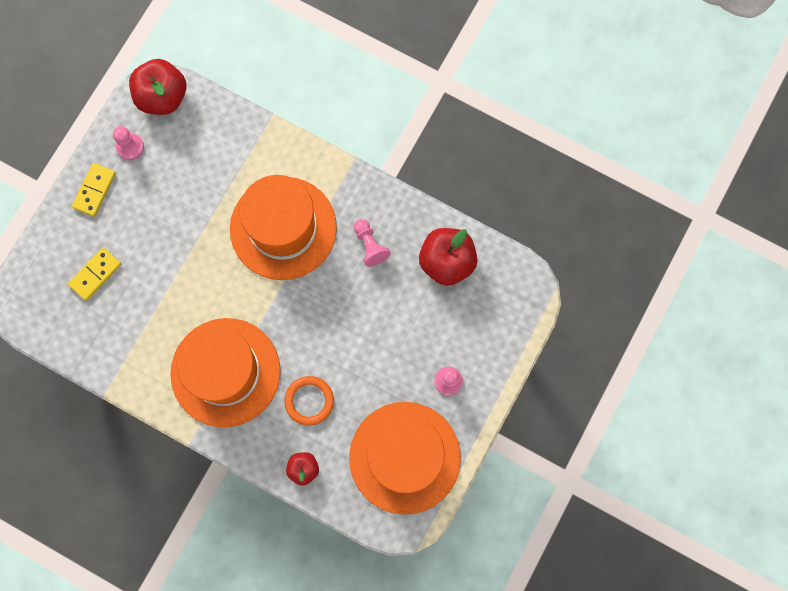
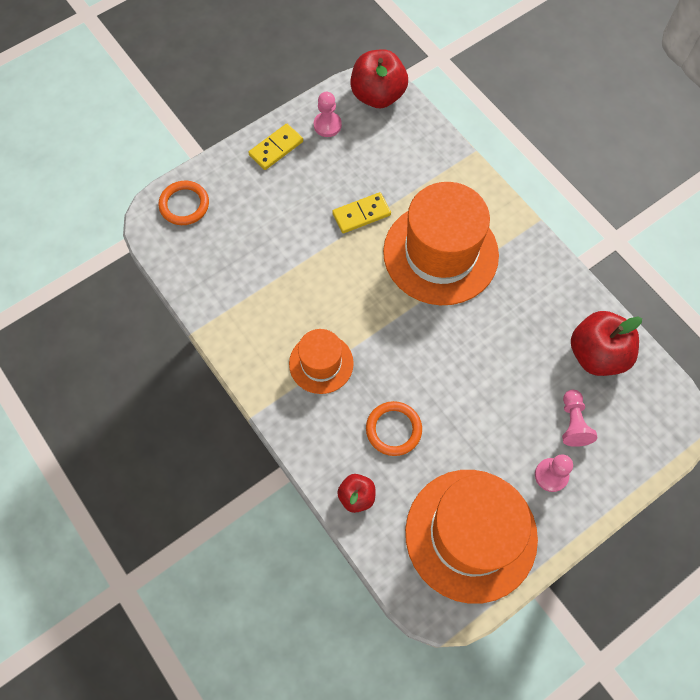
camera: 25 degrees right, 10 degrees down
yellow domino [68,248,121,301] -> yellow domino moved to [332,192,391,233]
orange hat [170,318,281,427] -> orange hat [289,329,354,394], size x0.53
pink pawn [354,219,391,267] -> pink pawn moved to [562,390,597,447]
none -> orange ring [159,181,209,225]

